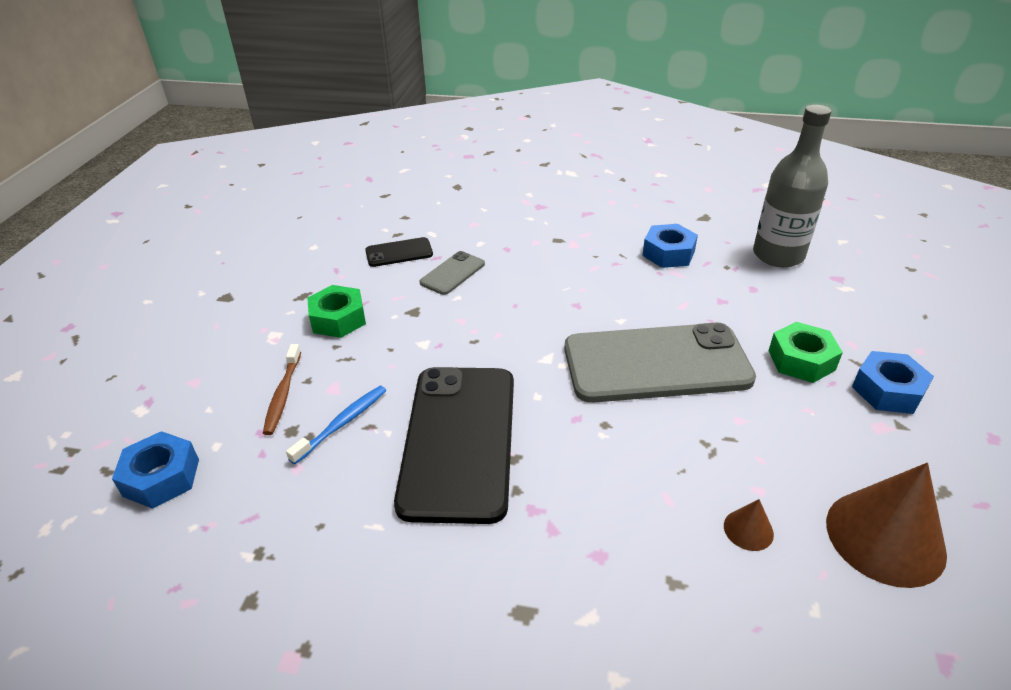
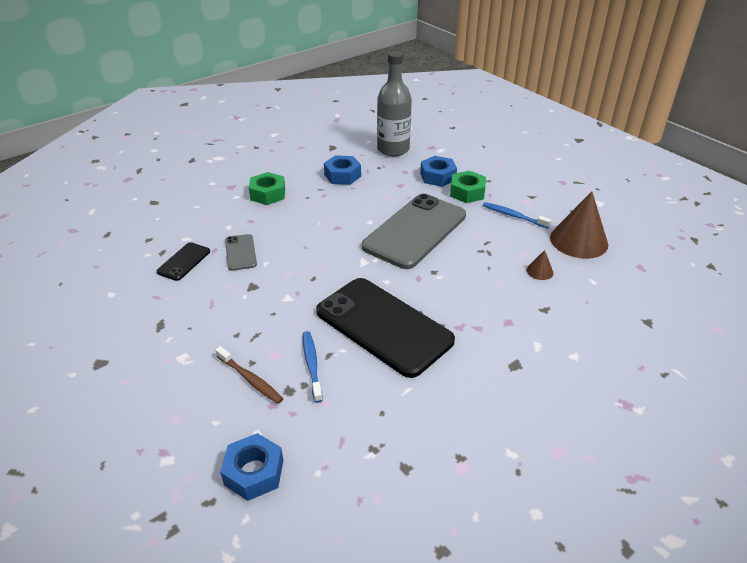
camera: 50 degrees left, 0 degrees up
green nut [307,285,366,338] -> green nut moved to [249,172,285,205]
blue nut [852,351,934,414] -> blue nut moved to [420,156,457,187]
none -> blue toothbrush [483,202,551,228]

